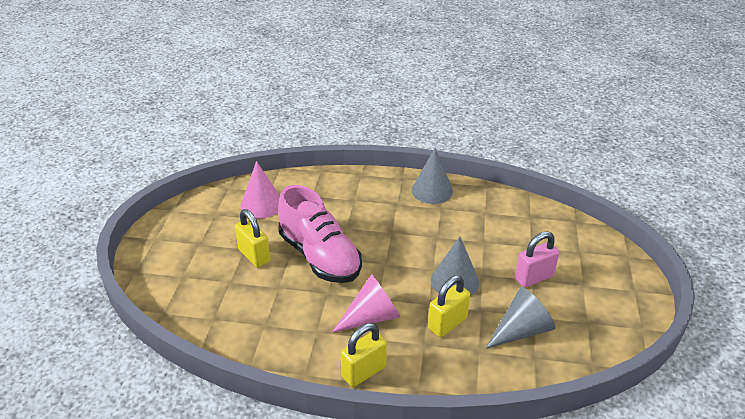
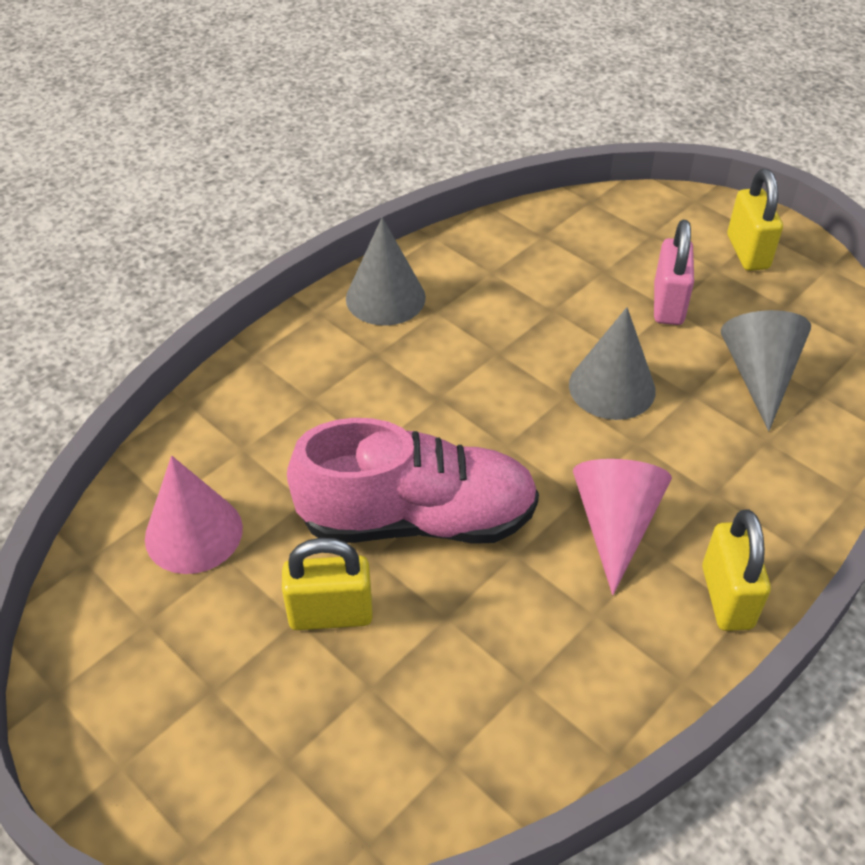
camera: 55 degrees left, 10 degrees up
yellow padlock [428,275,470,337] -> yellow padlock moved to [727,169,783,271]

